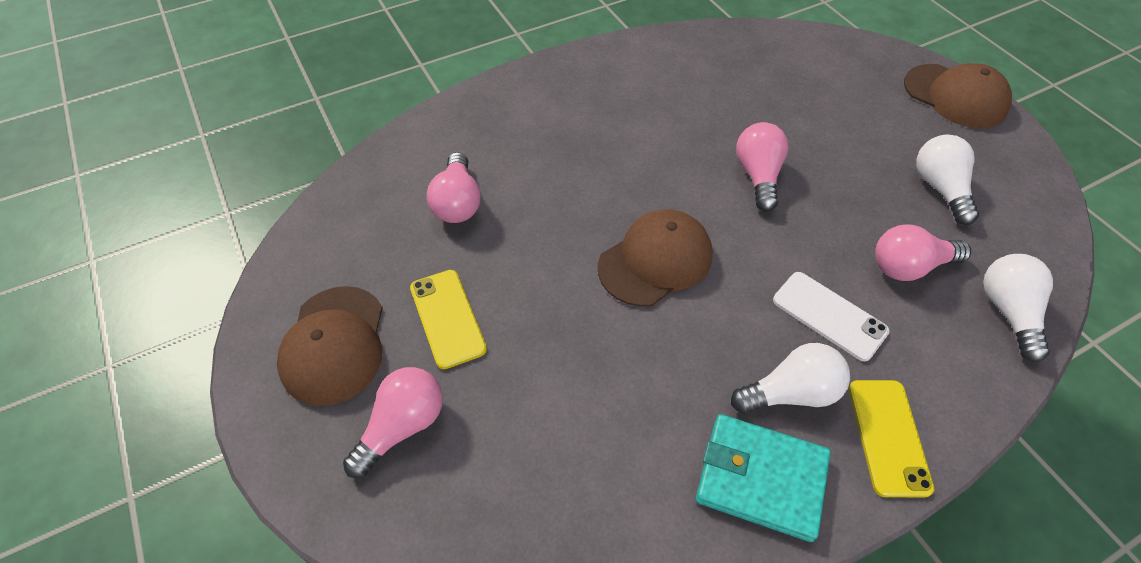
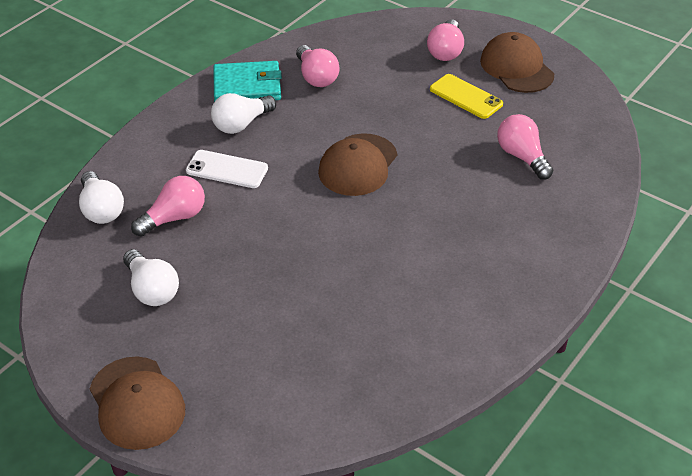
camera: 155 degrees right, 10 degrees down
pink light bulb [736,122,789,212] -> pink light bulb moved to [296,45,339,87]
yellow phone [849,380,934,497] -> none
brown cap [904,63,1012,128] -> brown cap turned 135 degrees counterclockwise [90,357,185,450]

